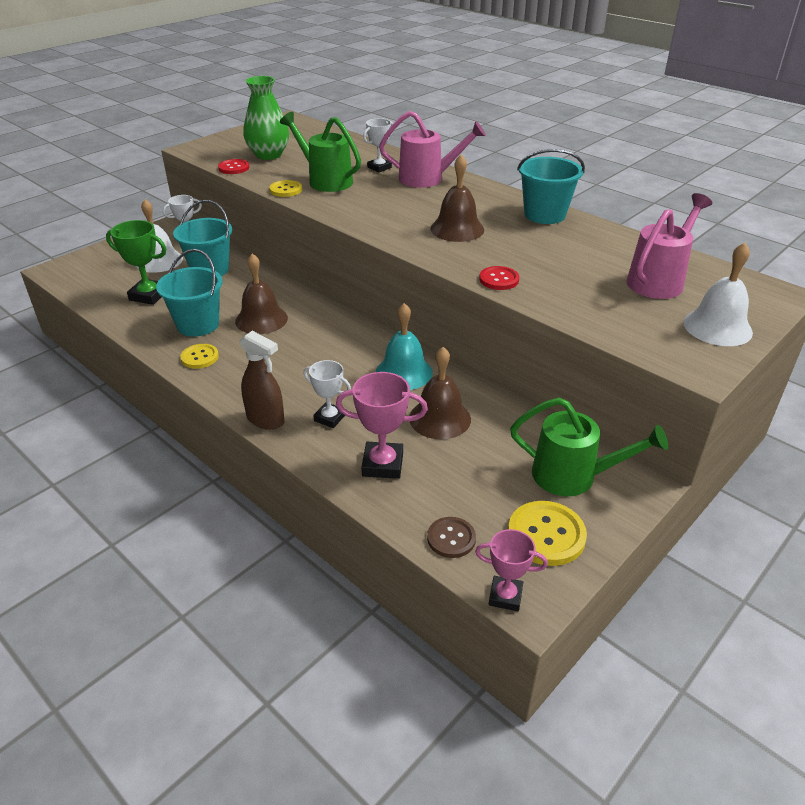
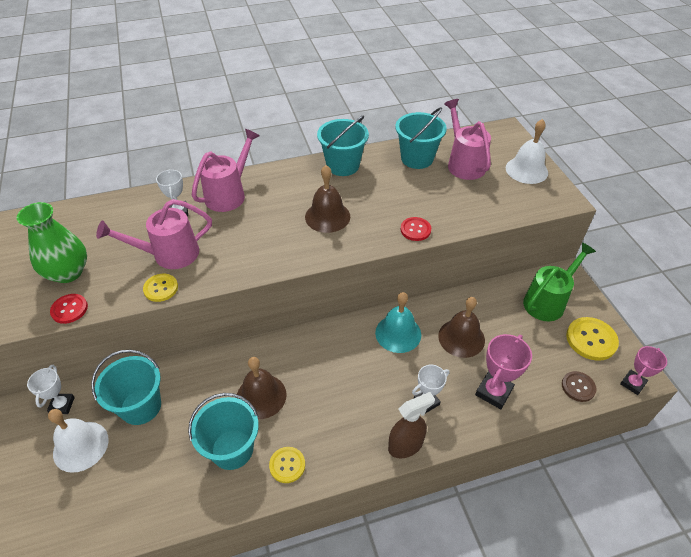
camera: 60 degrees left, 10 degrees up
green trophy [106,220,166,305] -> none
green watering can [280,112,361,192] -> pink watering can [96,199,212,269]
none -> turquoise bucket [395,107,447,169]

